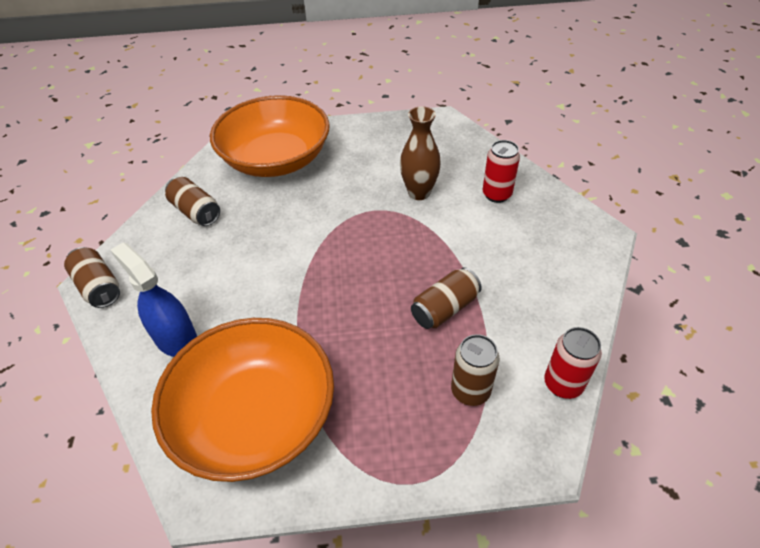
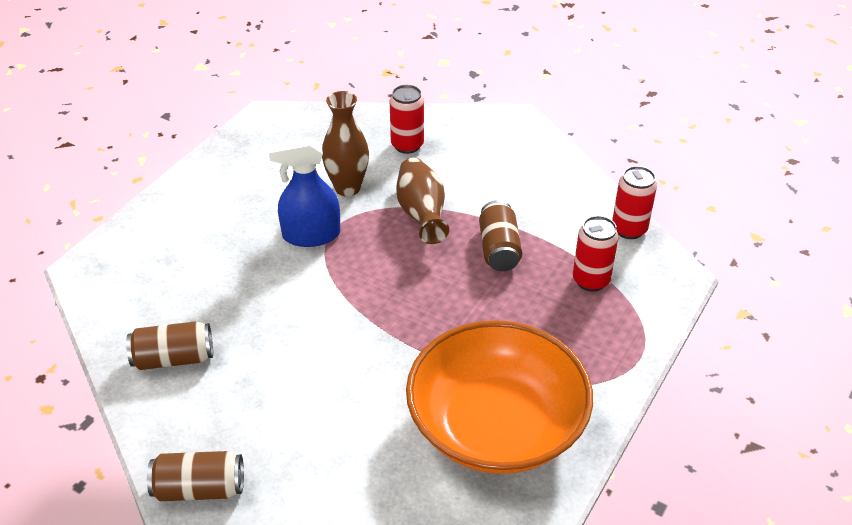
camera: 55 degrees left, 5 degrees down
blue spray bottle [111,242,197,357] -> blue spray bottle moved to [269,138,340,247]
orange bowl [210,95,330,177] -> none
brown can [451,334,500,406] -> red can [573,216,619,292]
none -> brown vase [396,158,449,244]

